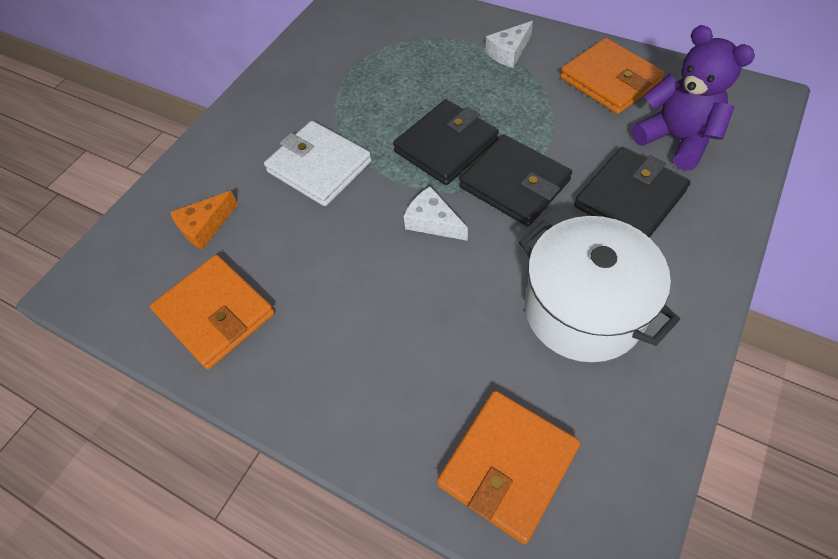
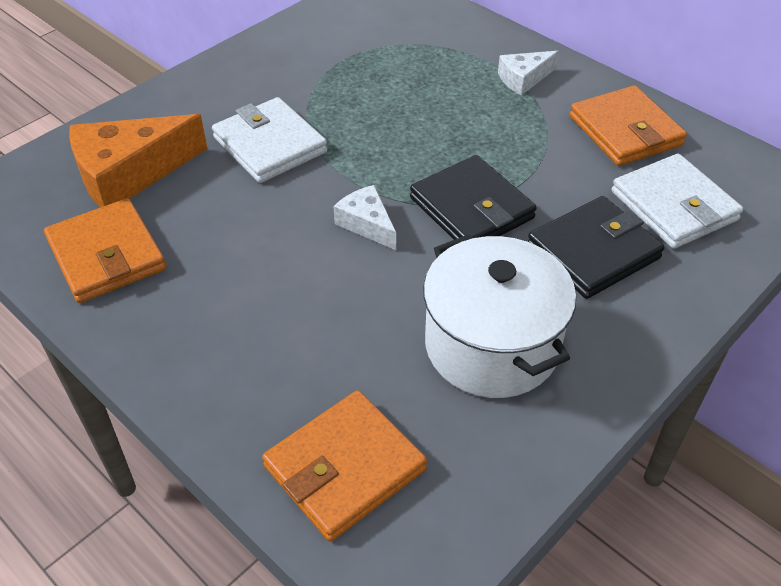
camera: 10 degrees right, 10 degrees down
orange cheese [170,191,238,250] -> orange cheese [69,114,207,208], size x1.88
black wallet [393,99,499,185] -> none
purple teddy bear [631,25,755,171] -> white wallet [612,154,743,249]

